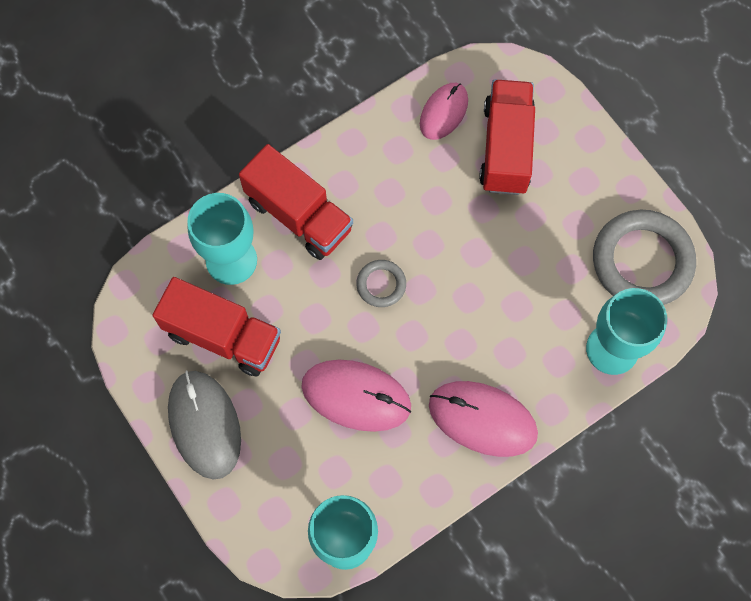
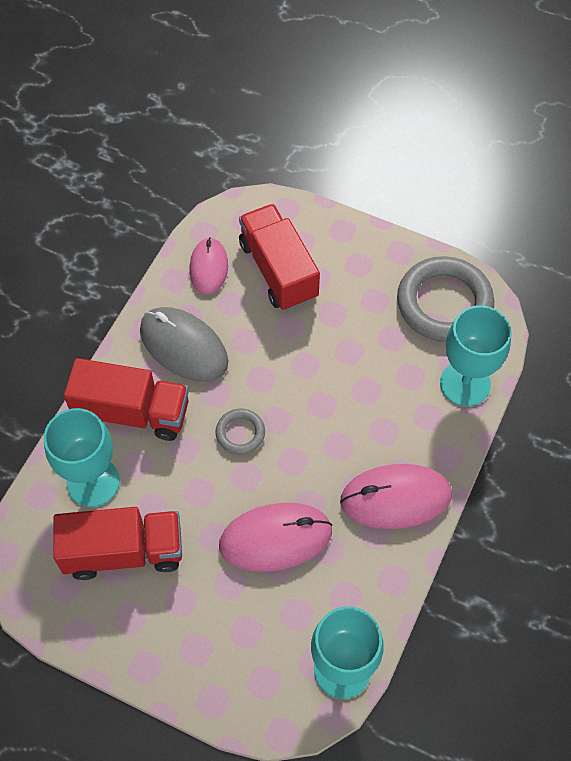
camera: 30 degrees left, 10 degrees down
grey mouse [168,371,241,479] -> grey mouse moved to [140,307,228,382]

